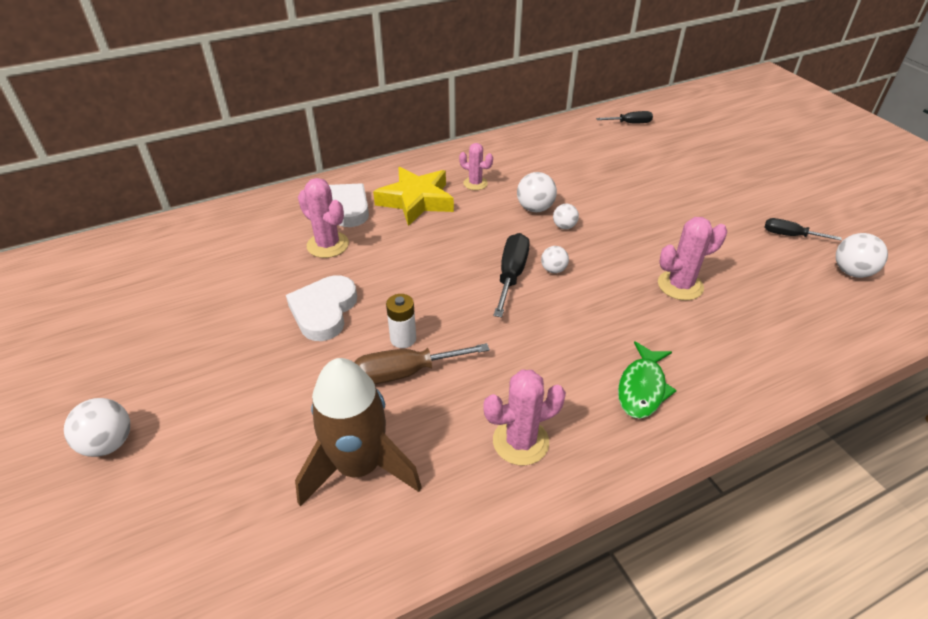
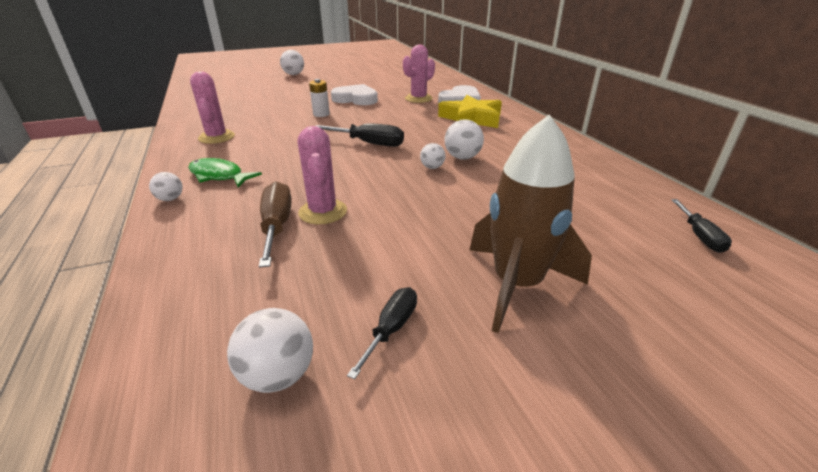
camera: 95 degrees right, 10 degrees down
brown rocket [295,358,422,506] -> brown rocket moved to [469,115,592,333]
brown screwdriver [354,343,490,384] -> brown screwdriver moved to [259,181,291,268]
pink cactus [459,143,493,190] -> none
white ball [541,246,569,273] -> white ball moved to [149,172,183,201]

